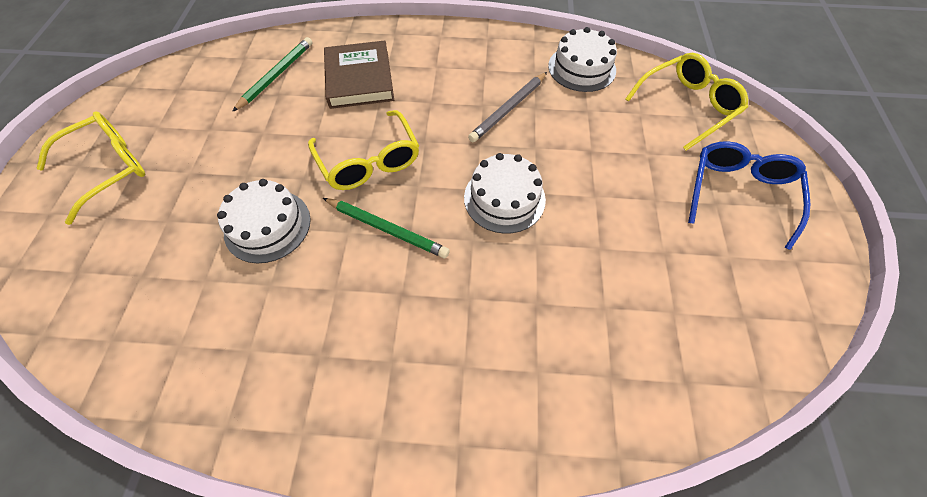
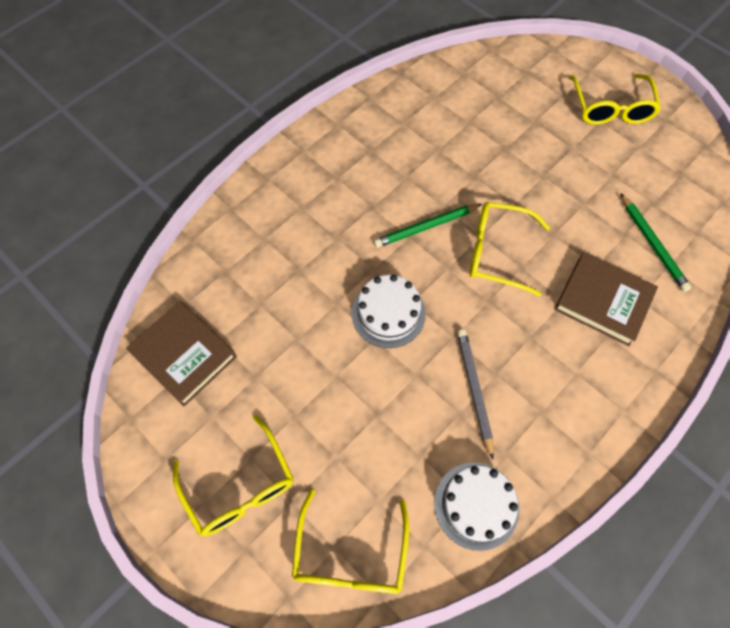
camera: 130 degrees right, 5 degrees up
white cake [217,179,311,263] -> none
blue glasses [688,141,810,250] -> yellow glasses [173,415,294,537]
none -> brown book [126,301,237,407]

